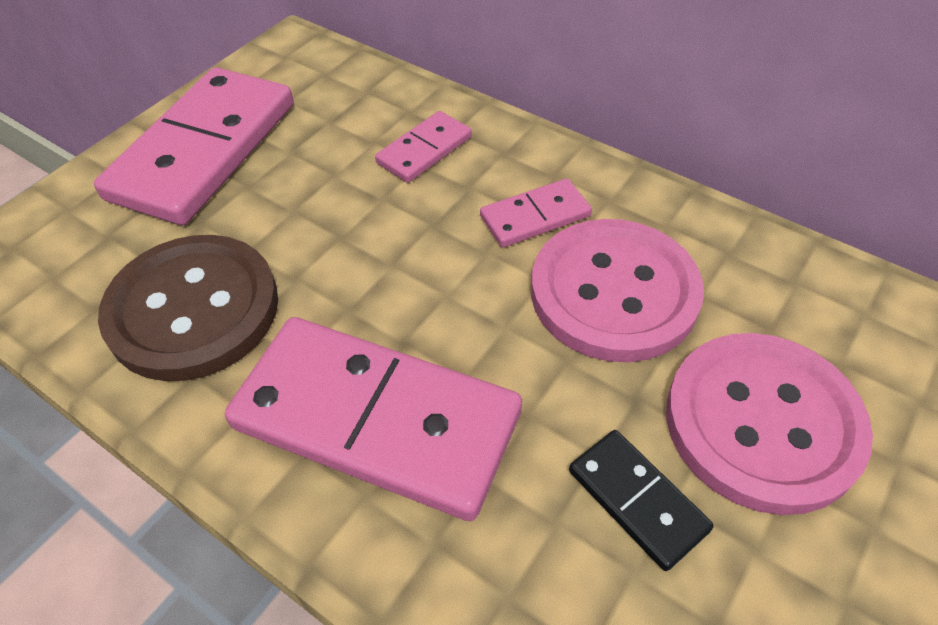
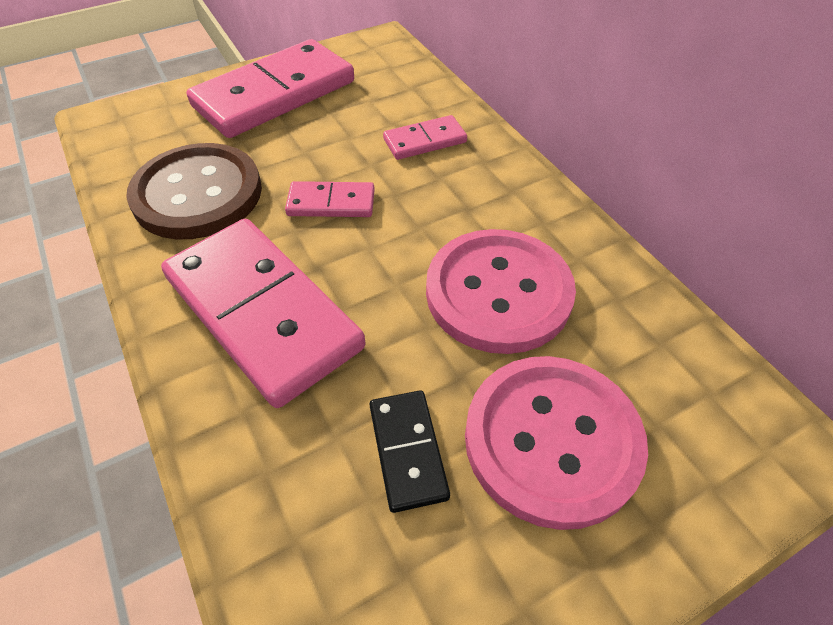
camera: 25 degrees right, 0 degrees up
pink domino [480,178,592,247] -> pink domino moved to [285,181,375,217]

